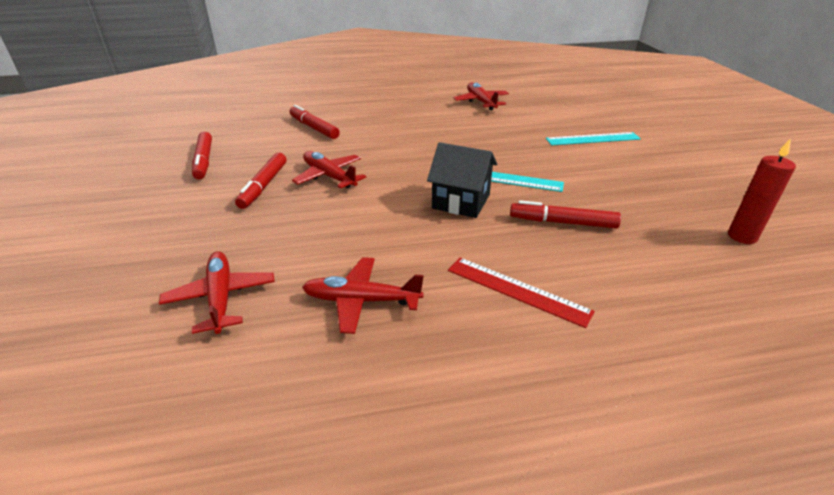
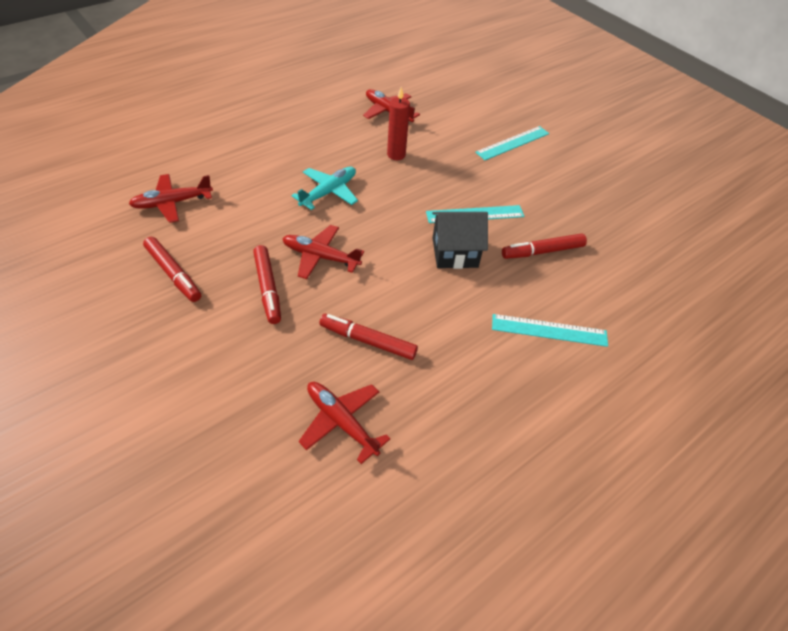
camera: 30 degrees left, 15 degrees up
red marker [289,105,340,139] -> red marker moved to [319,314,418,360]
red plane [302,257,424,334] -> red plane moved to [129,174,213,223]
red ruler [448,258,595,328] -> turquoise ruler [492,314,608,347]
red candle [728,138,796,244] -> red candle moved to [387,87,410,160]
none -> turquoise plane [291,167,358,210]

